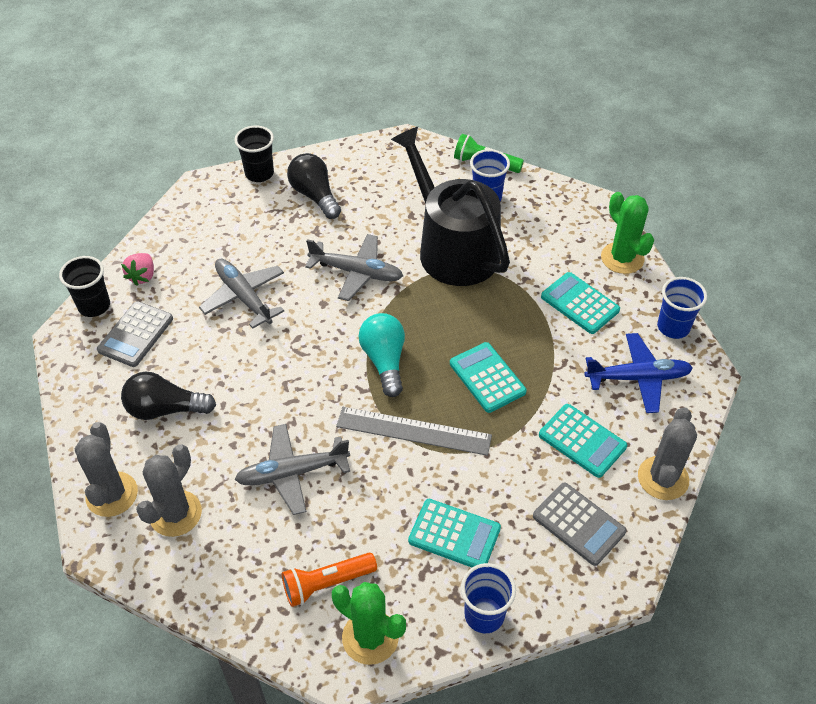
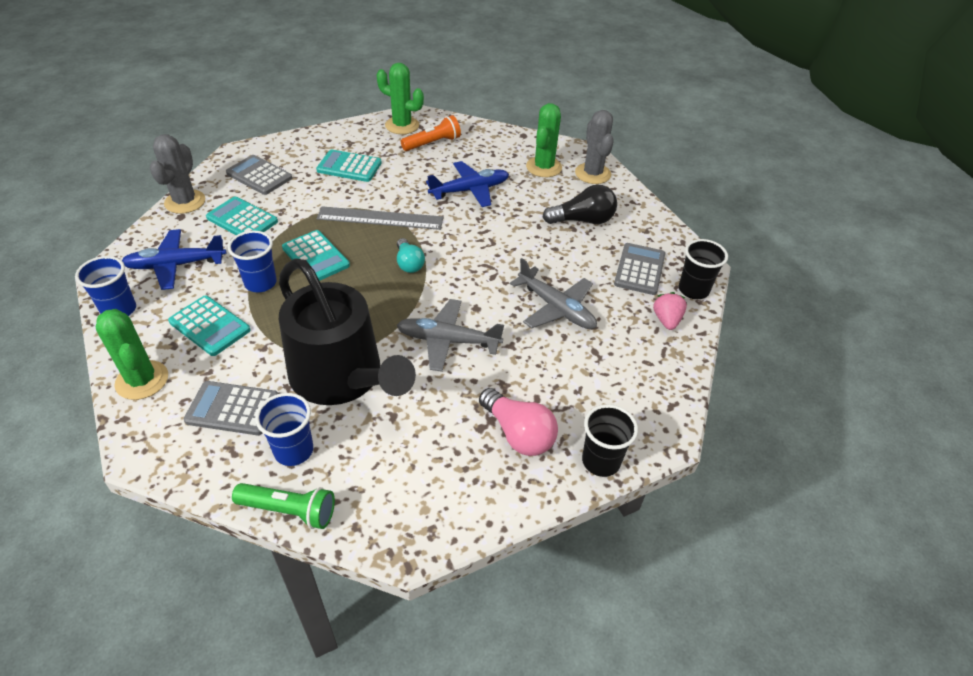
camera: 170 degrees right, 5 degrees down
grey cactus [136,444,202,537] -> green cactus [526,103,562,177]
grey plane [234,424,350,515] -> blue plane [426,161,509,207]
black light bulb [287,153,341,219] -> pink light bulb [479,388,558,456]
turquoise light bulb [358,313,405,397] -> turquoise light bulb [397,238,425,273], size x0.66
blue cup [461,563,516,633] -> blue cup moved to [228,231,277,292]
none -> grey calculator [184,381,278,435]

